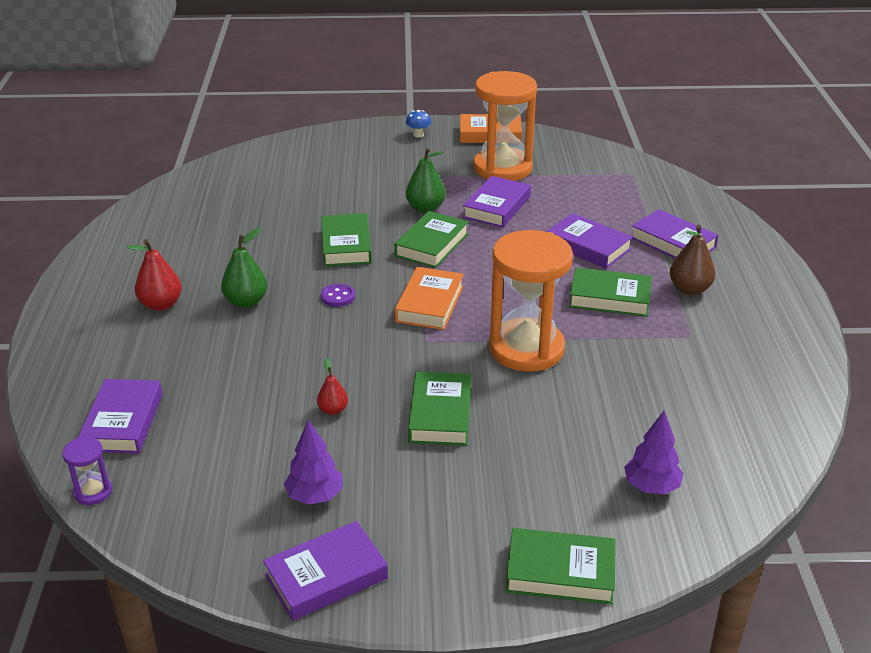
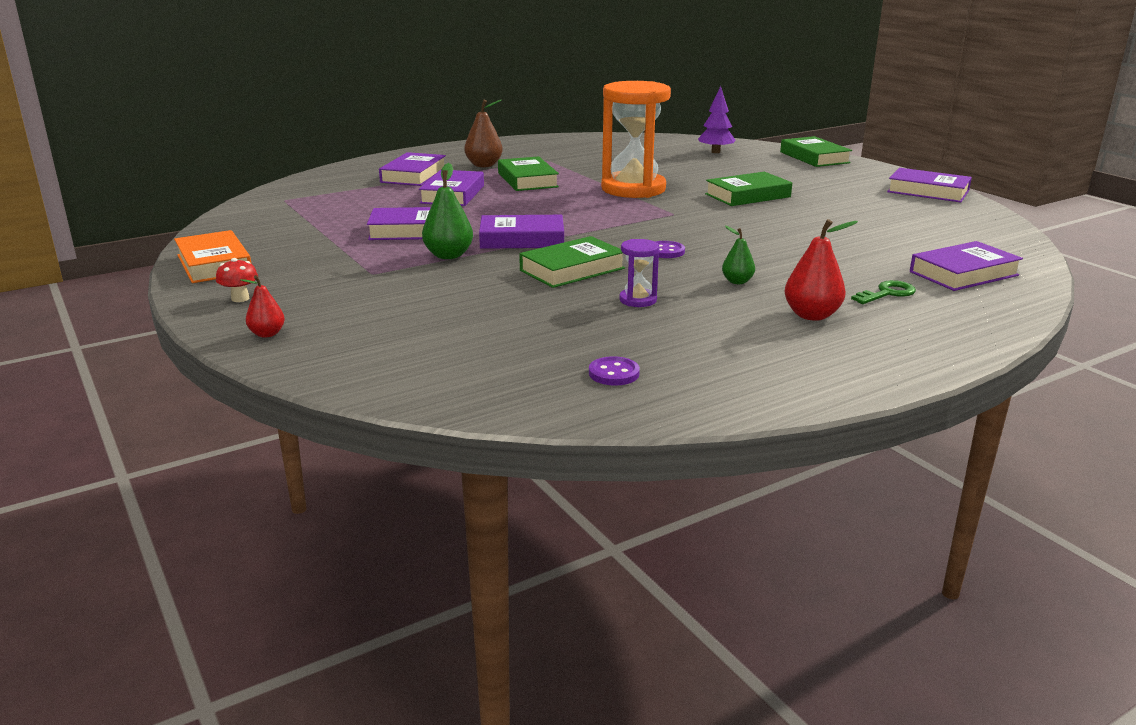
camera: 120 degrees left, 10 degrees down
purple hourglass [62,437,112,505] -> purple hourglass moved to [619,239,660,307]
green pear [221,228,267,308] -> green pear [722,226,755,284], size x0.60
purple tree [284,420,343,505] -> none
red pear [317,359,348,415] -> red pear moved to [241,275,285,338]
green book [394,211,469,268] -> purple book [479,215,564,249]
orange book [395,267,464,330] -> none
blue mushroom [406,110,431,138] -> red mushroom [216,258,258,302]
orange hourglass [473,71,537,181] -> none
none -> purple button [589,356,640,386]
none -> green key [851,280,916,304]

